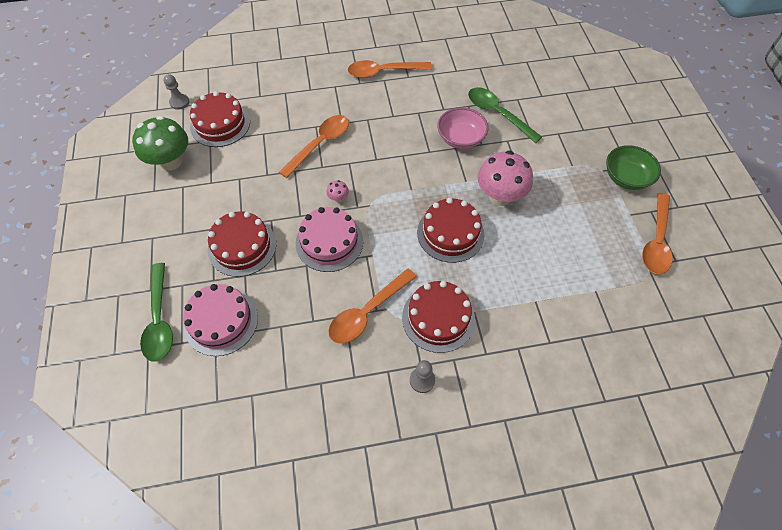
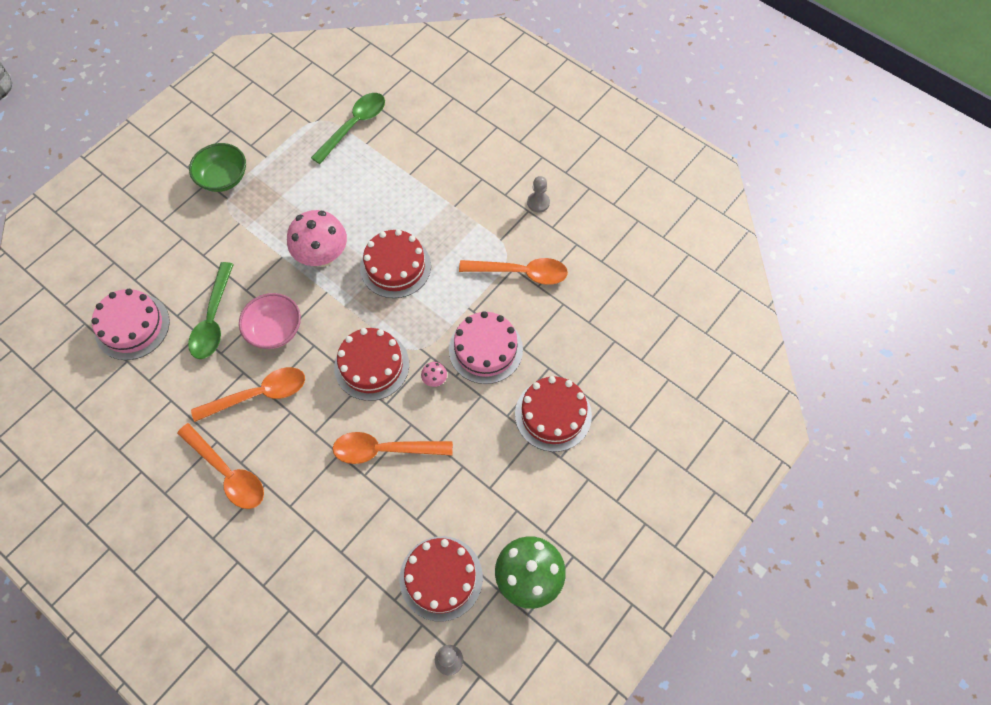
camera: 130 degrees left, 5 degrees up
green spoon [140,263,173,361] -> green spoon moved to [311,93,385,164]
pink cake [183,284,258,356] -> pink cake moved to [91,289,170,360]
red cake [402,281,475,353] -> red cake moved to [334,328,409,401]
orange spoon [642,193,673,274] -> orange spoon moved to [191,367,305,422]

